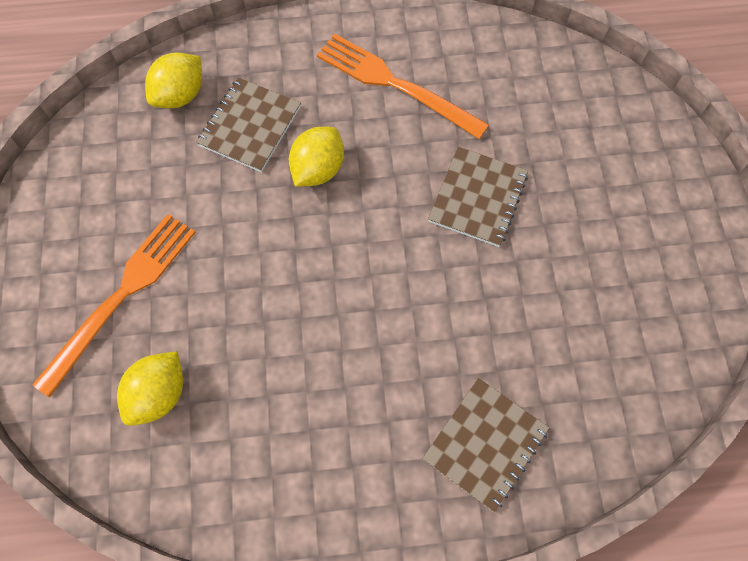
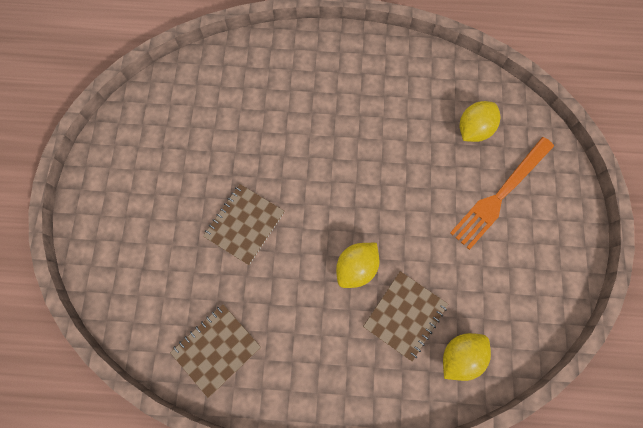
camera: 170 degrees left, 5 degrees up
orange fork [317,34,489,139] -> none
brown notebook [422,378,549,512] -> brown notebook moved to [170,304,261,398]

